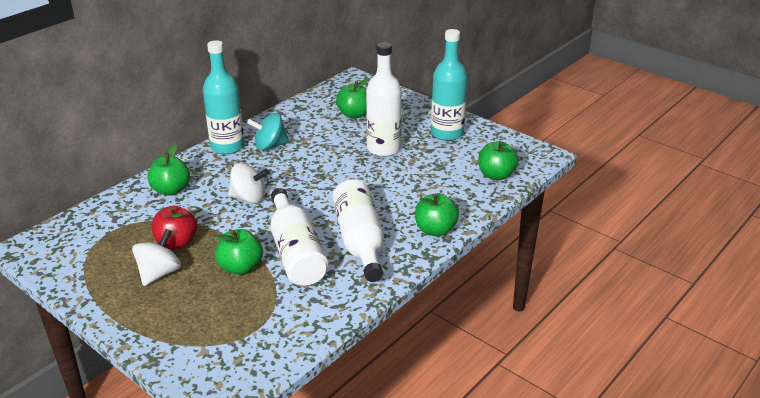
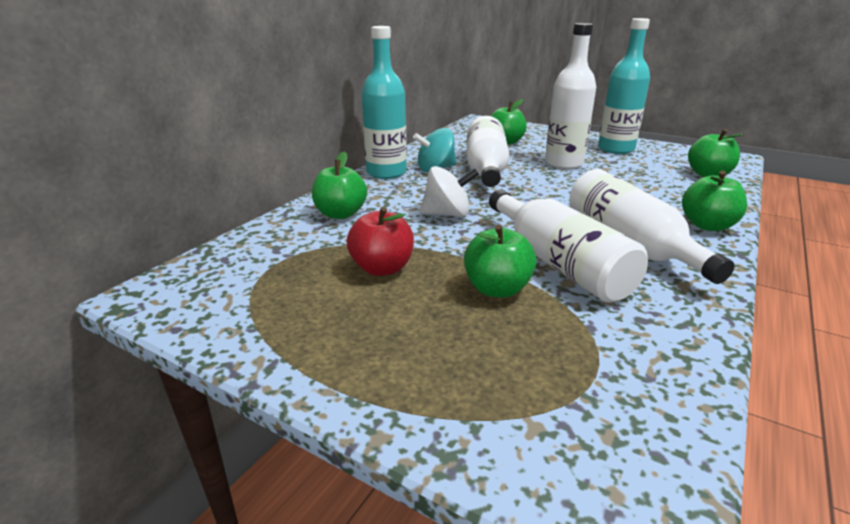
camera: 10 degrees left, 5 degrees down
white spinning top [132,229,181,286] -> none
none -> white bottle [467,116,509,187]

